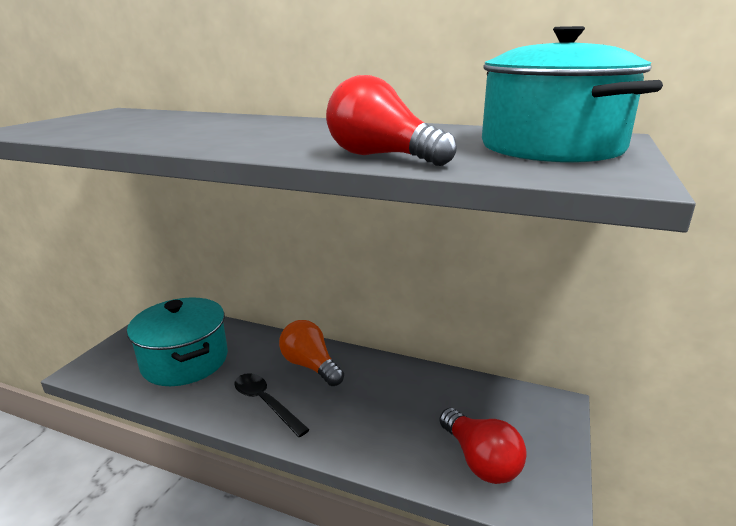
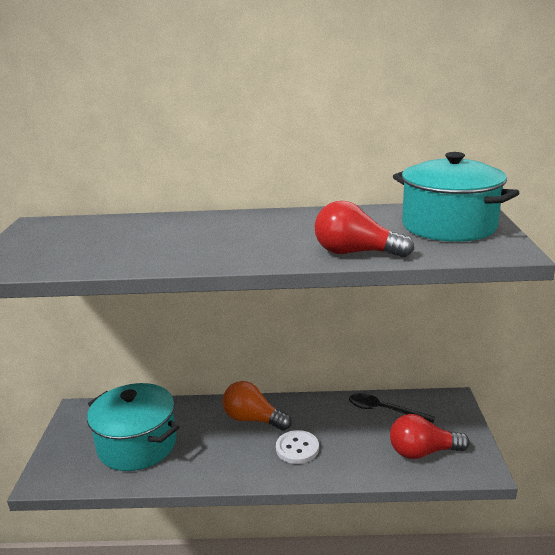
camera: 20 degrees left, 0 degrees up
black spoon [234,373,310,437] -> black spoon moved to [349,393,435,424]
red light bulb [439,408,527,484] -> red light bulb turned 135 degrees clockwise [390,414,470,459]
none -> white button [276,430,319,464]

